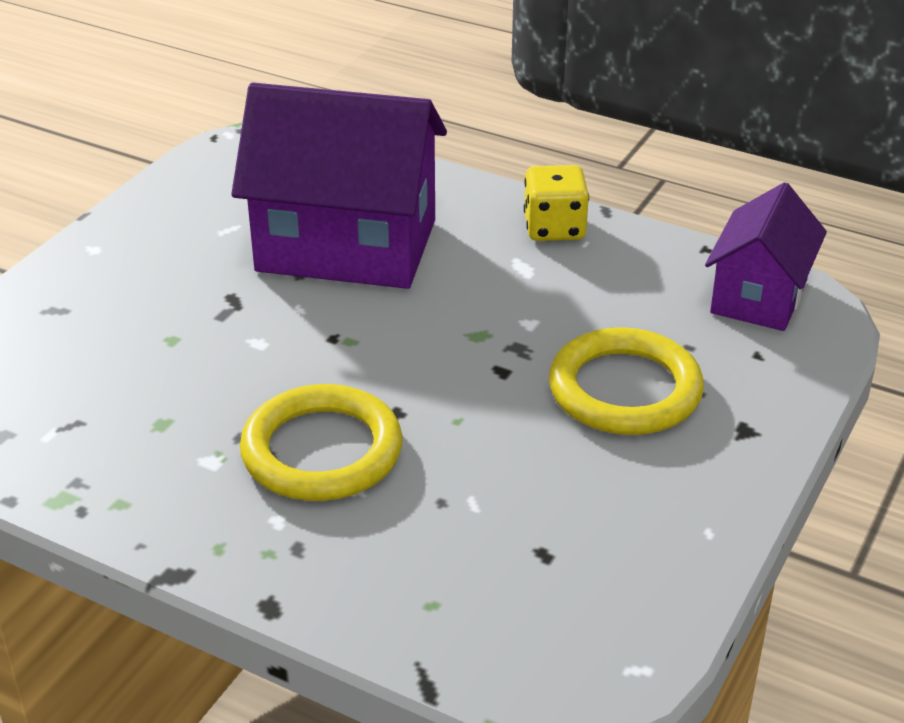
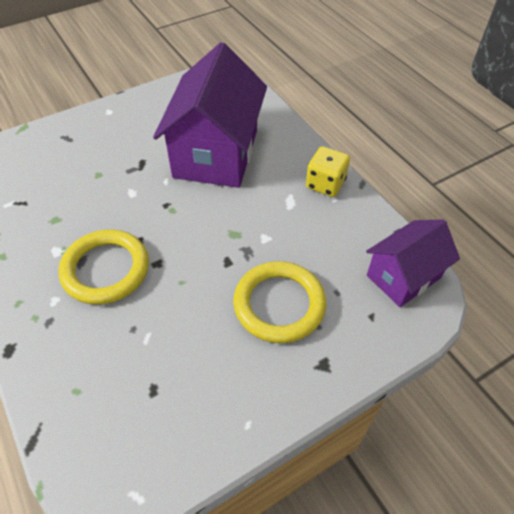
camera: 30 degrees right, 15 degrees up
purple house [231,83,447,289] -> purple house turned 60 degrees clockwise [153,42,267,188]

